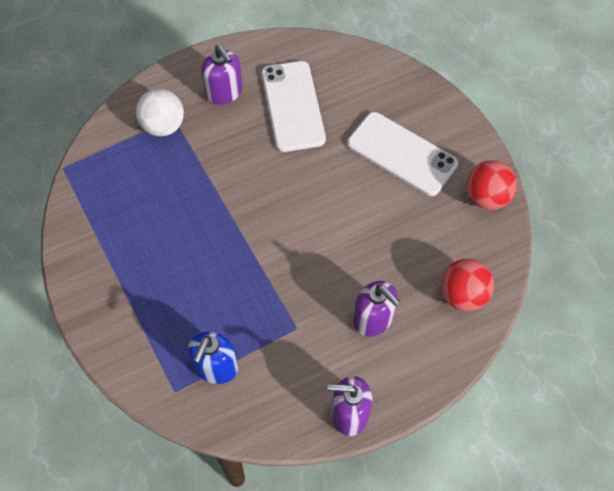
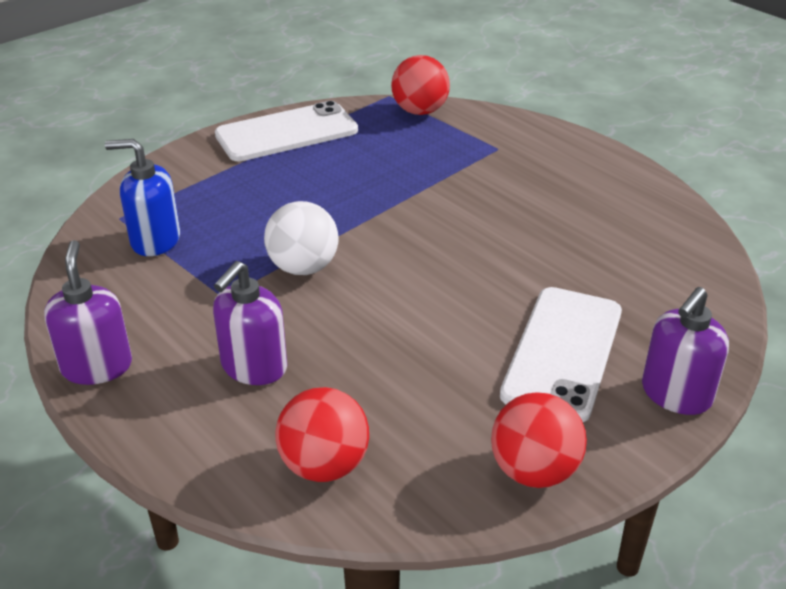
camera: 75 degrees right, 25 degrees down
white ball [136,89,184,137] -> white ball moved to [264,201,339,275]
purple soap dispenser [201,45,243,105] -> purple soap dispenser moved to [642,287,729,415]
white phone [262,61,326,152] -> white phone moved to [215,101,358,161]
none -> red ball [391,55,450,115]

